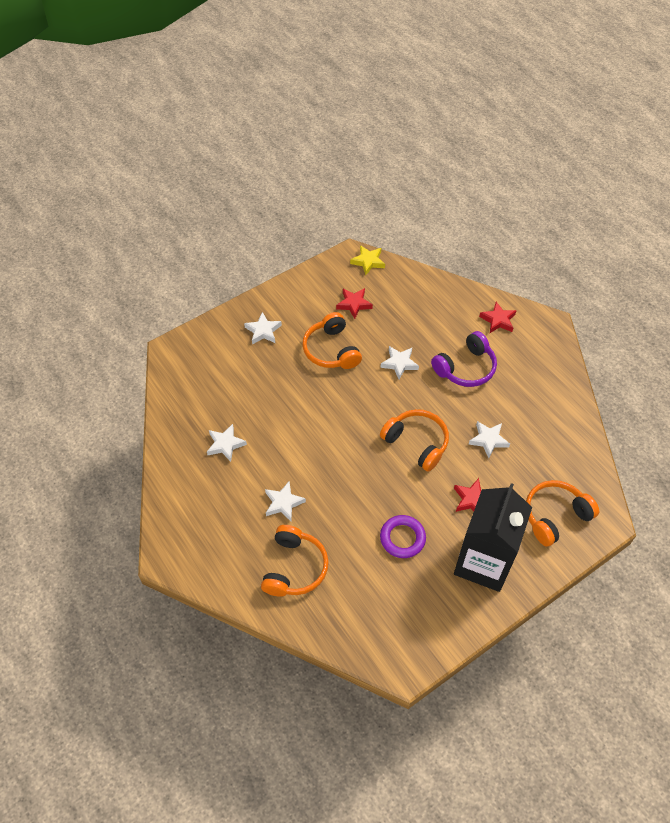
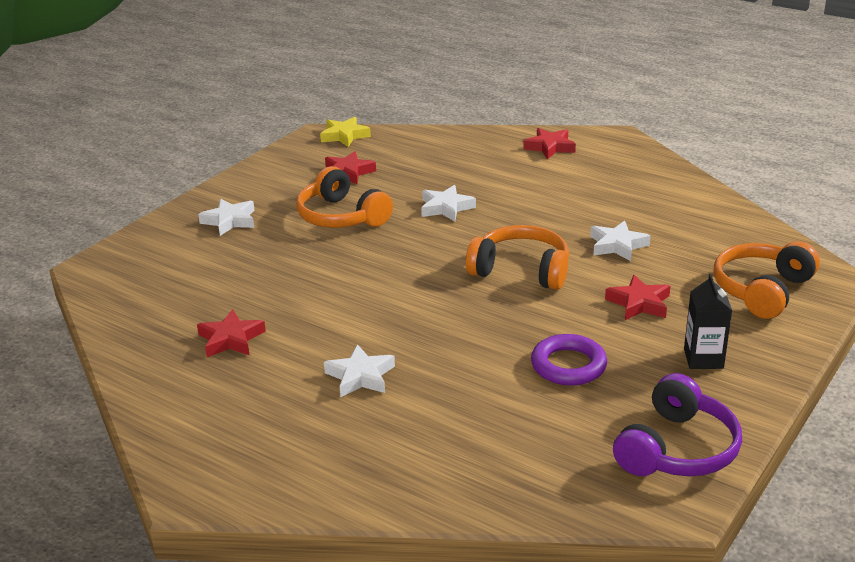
camera: 20 degrees left, 25 degrees down
white star [207,424,247,462] -> red star [197,309,266,357]
orange headphones [261,525,329,597] -> none
purple headphones [431,331,497,387] -> purple headphones moved to [613,373,742,476]
black carton [454,483,532,592] -> black carton [684,274,732,369], size x0.44

